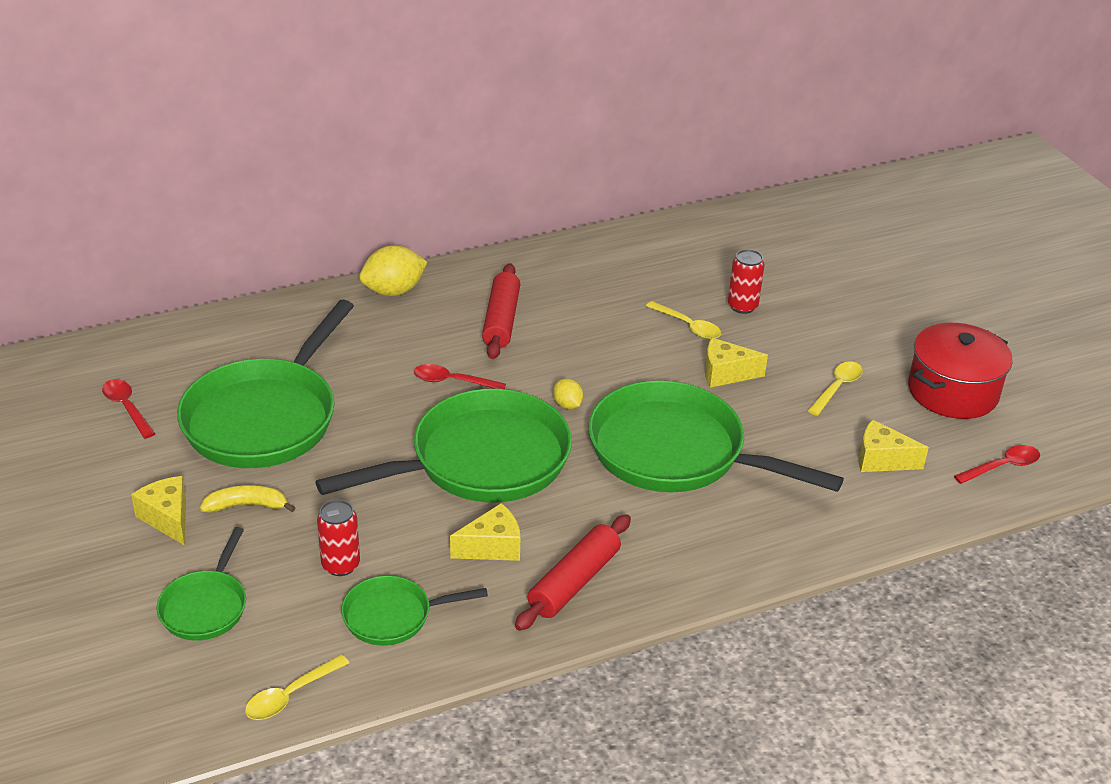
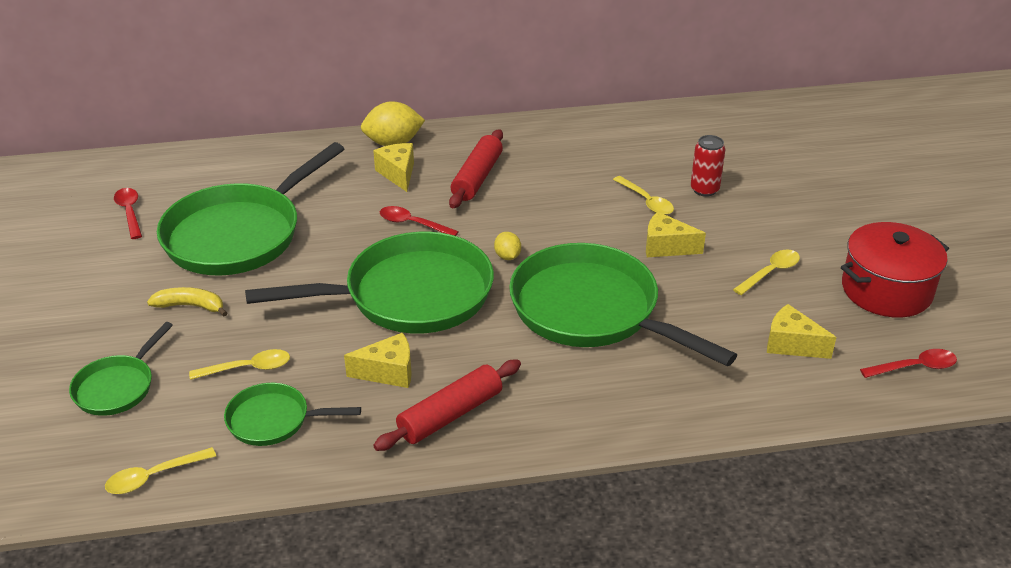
camera: 15 degrees right, 0 degrees up
yellow cheese [131,476,186,545] -> yellow cheese moved to [373,143,414,192]
red can [317,500,360,576] -> yellow spoon [189,349,290,380]

